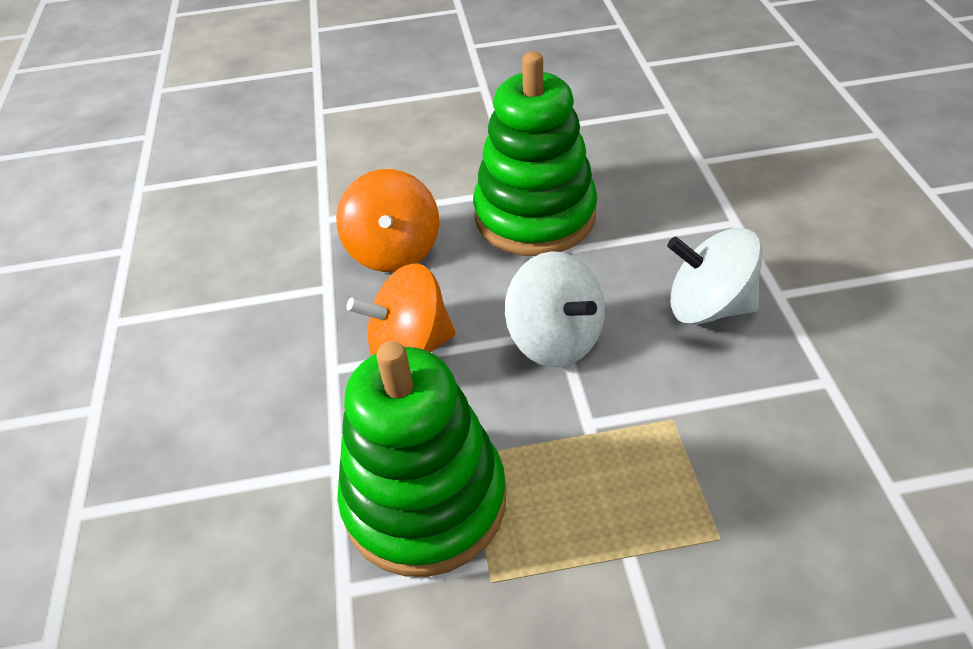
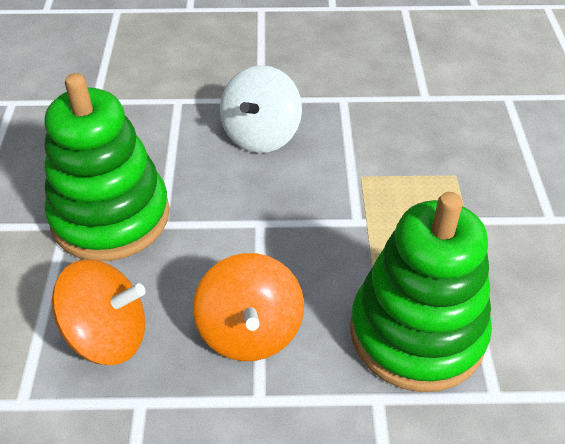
camera: 85 degrees left, 0 degrees up
white spinning top [505,251,605,367] -> none

